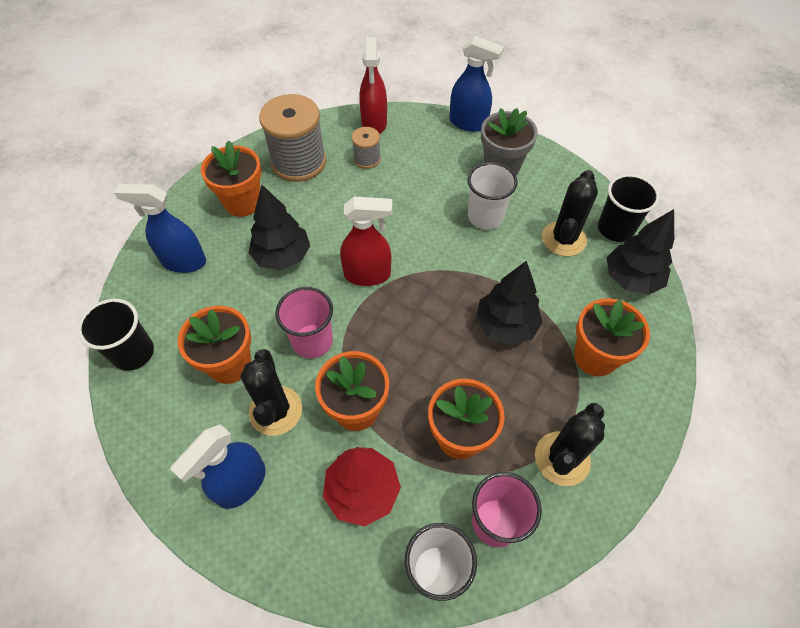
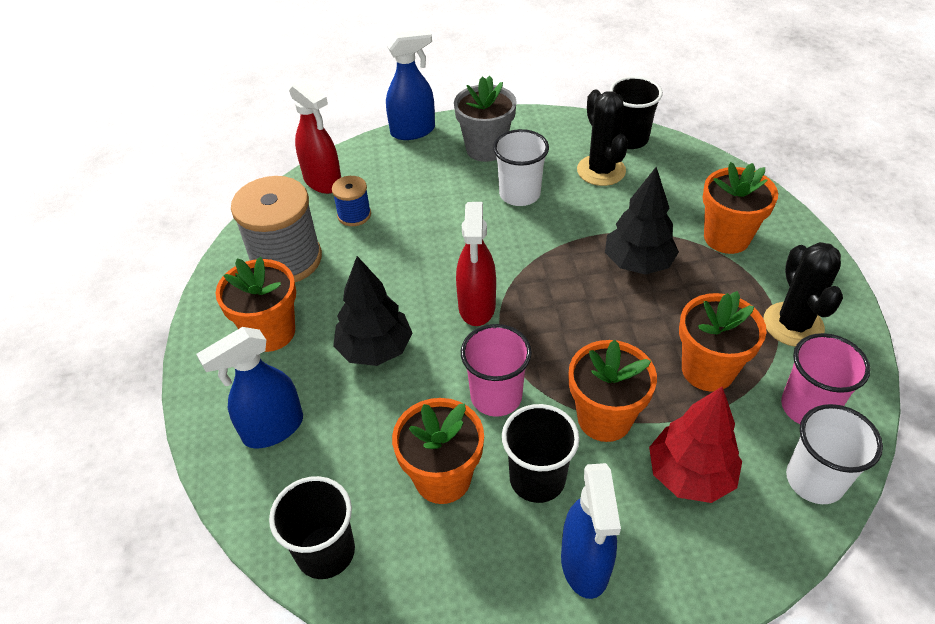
camera: 40 degrees left, 10 degrees down
black cactus [240,349,302,436] -> black cup [502,404,580,503]
red spray bottle [340,197,392,286] -> red spray bottle turned 135 degrees clockwise [456,202,496,326]
grey spool [352,127,381,169] -> blue spool [332,176,371,226]
black tree [607,209,674,295] -> none

